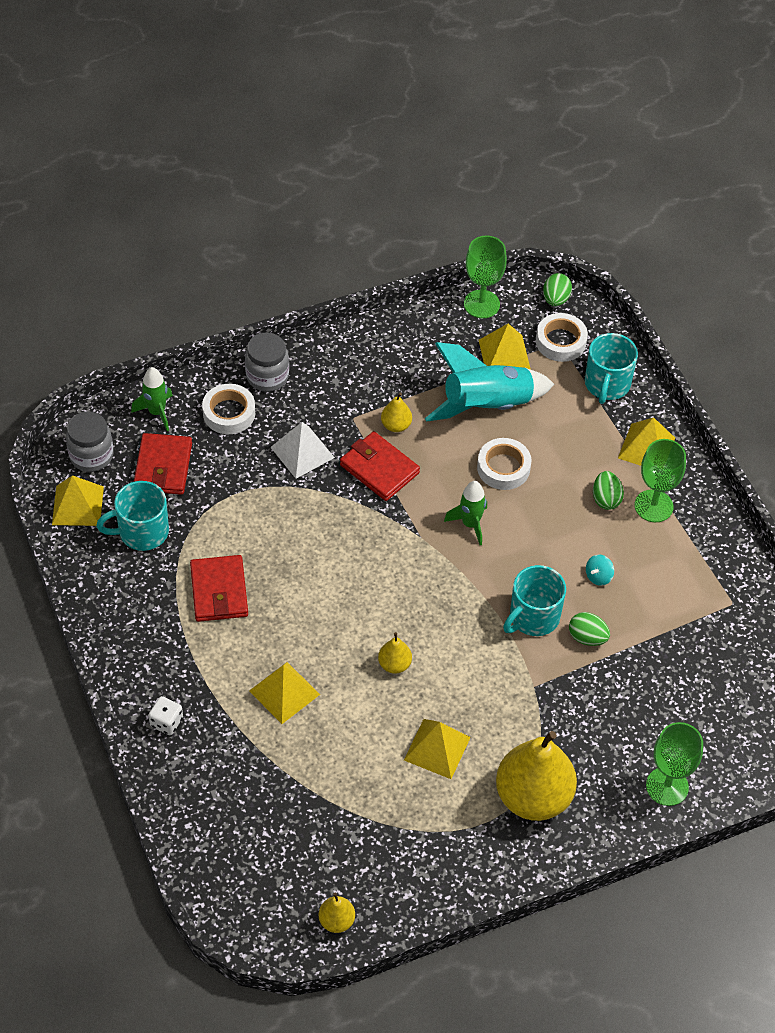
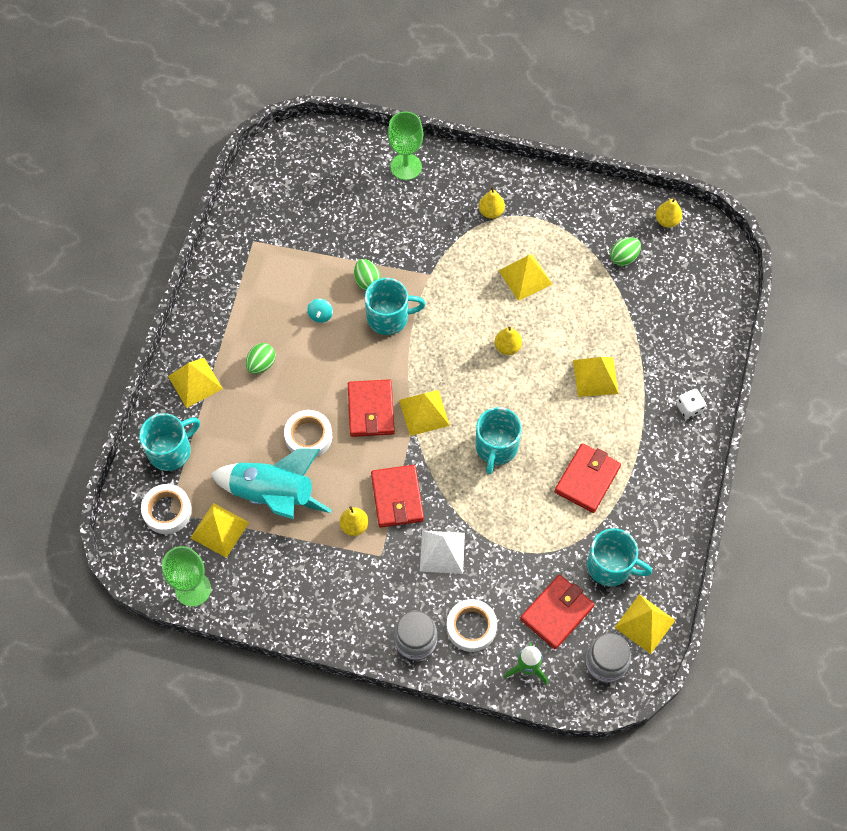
camera: 140 degrees left, 10 degrees up
green rocket [444,481,487,545] -> red wallet [348,379,395,437]
yellow pear [496,731,577,821] -> yellow pear [479,186,505,219], size x0.44
green egg [543,273,572,306] -> green egg moved to [610,237,641,266]
turquoise spinning top [586,554,614,586] -> turquoise spinning top turned 105 degrees clockwise [307,299,333,323]
green goblet [635,439,686,522] -> none
none -> yellow pyramid [399,390,450,436]
none -> turquoise mug [475,407,522,474]

